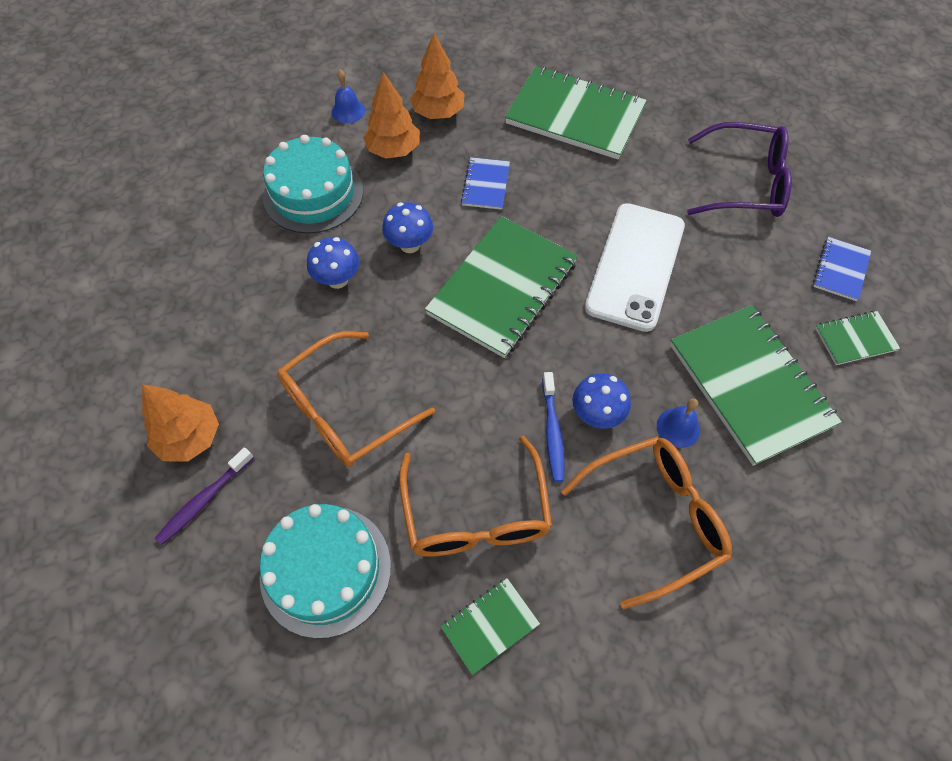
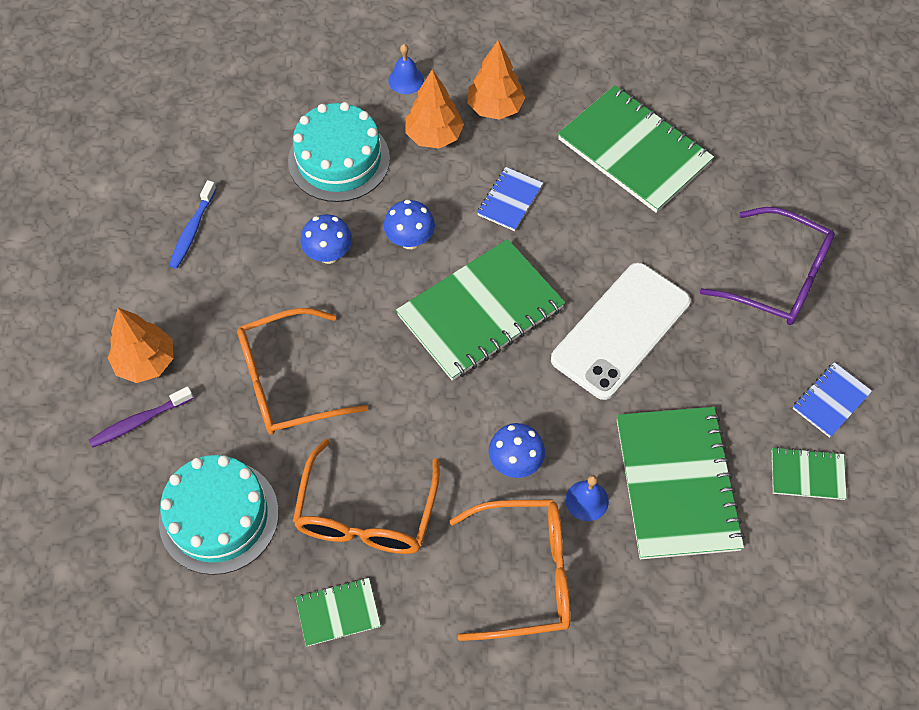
camera: 20 degrees right, 0 degrees up
blue toothbrush [542,372,565,482] -> blue toothbrush moved to [169,180,217,269]

